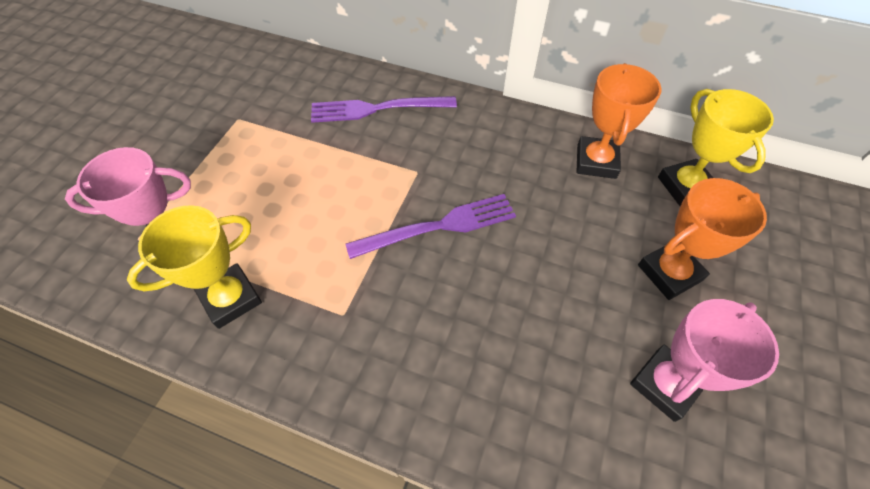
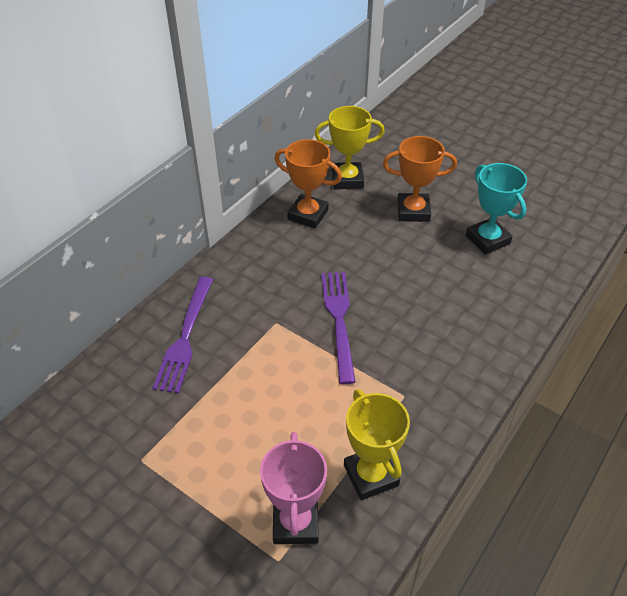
camera: 75 degrees left, 10 degrees down
pink trophy [630,299,779,422] -> turquoise trophy [466,163,527,255]
orange trophy [638,178,767,300] -> orange trophy turned 75 degrees counterclockwise [383,136,457,222]

